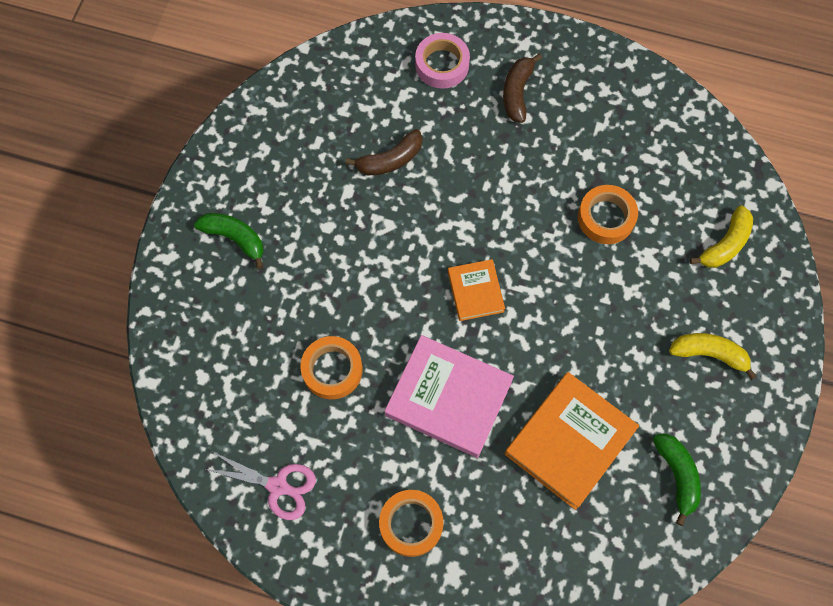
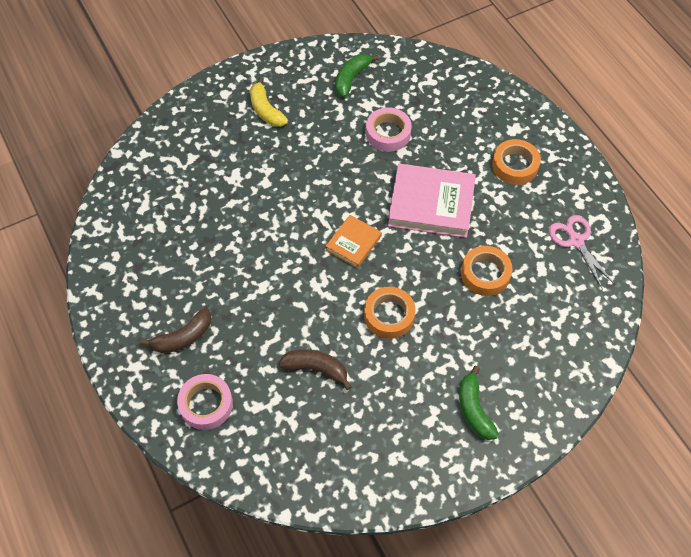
camera: 135 degrees left, 10 degrees down
pink book [385,335,514,458] -> pink book turned 60 degrees counterclockwise [388,163,476,238]
orange book [505,372,639,510] -> pink tape [366,107,412,152]
orange tape [578,185,638,244] -> orange tape moved to [364,287,416,339]
yellow banana [690,205,753,268] -> none

